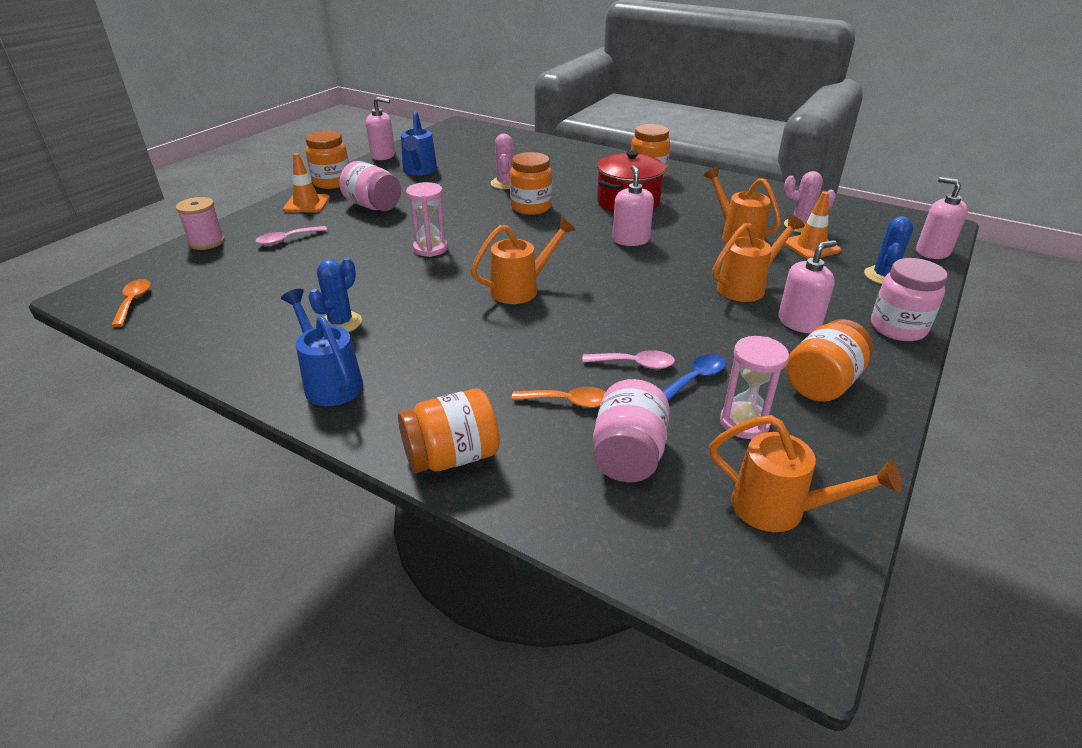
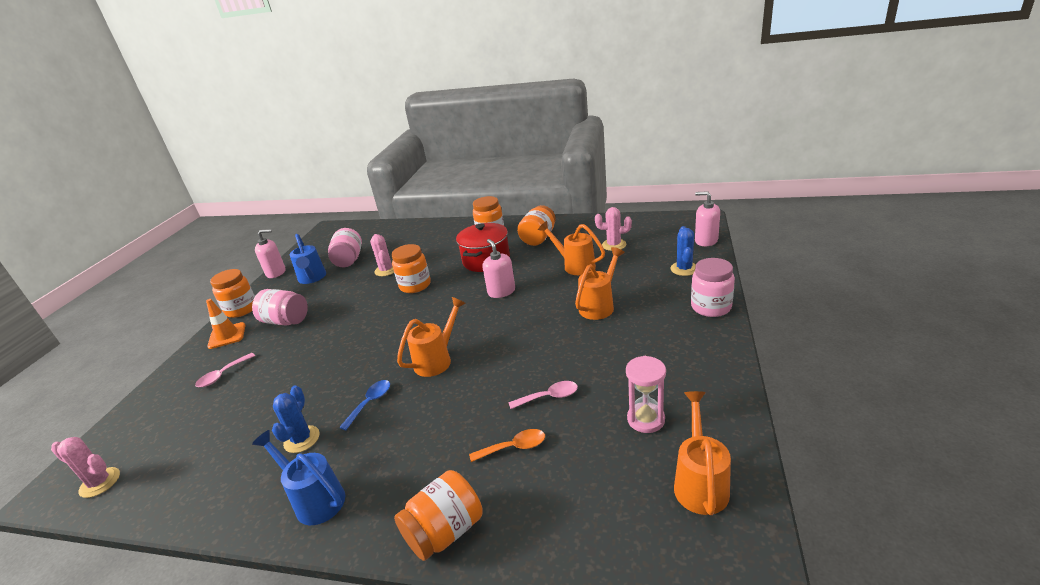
camera: 15 degrees left, 5 degrees down
orange spoon [111,279,151,327] -> pink cactus [51,437,120,498]
pink spool [176,197,225,250] -> none
pink hourglass [406,182,448,257] -> none
pink jar [593,379,670,482] -> pink jar moved to [328,228,362,267]
blue spoon [662,354,726,401] -> blue spoon moved to [339,380,390,430]
orange watering can [709,415,902,532] -> orange watering can turned 90 degrees counterclockwise [674,391,731,515]
pink soap dispenser [778,240,837,333] -> none
orange traffic cone [784,191,841,259] -> none
orange jar [786,319,873,402] -> orange jar moved to [517,205,556,246]

